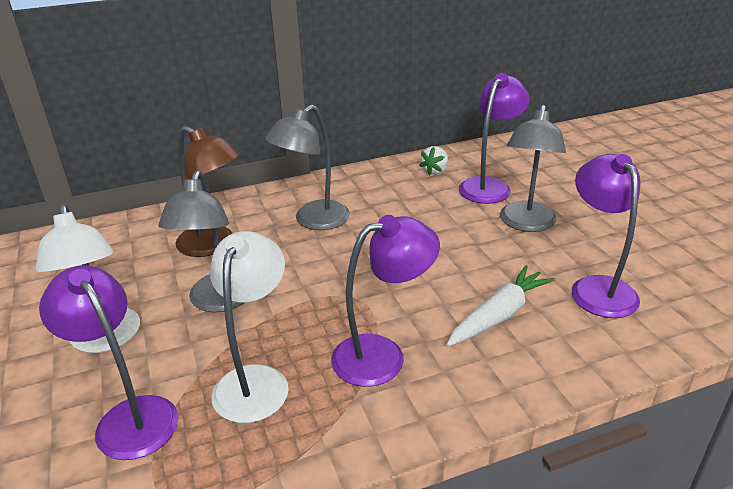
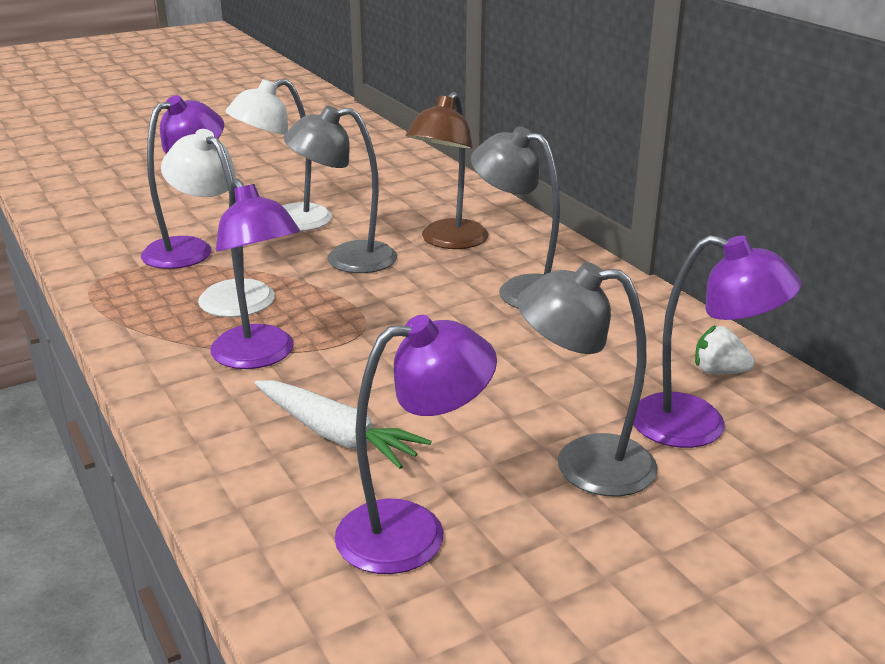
camera: 80 degrees right, 5 degrees down
white lamp [210,231,289,423] -> white lamp turned 135 degrees counterclockwise [161,129,275,317]

